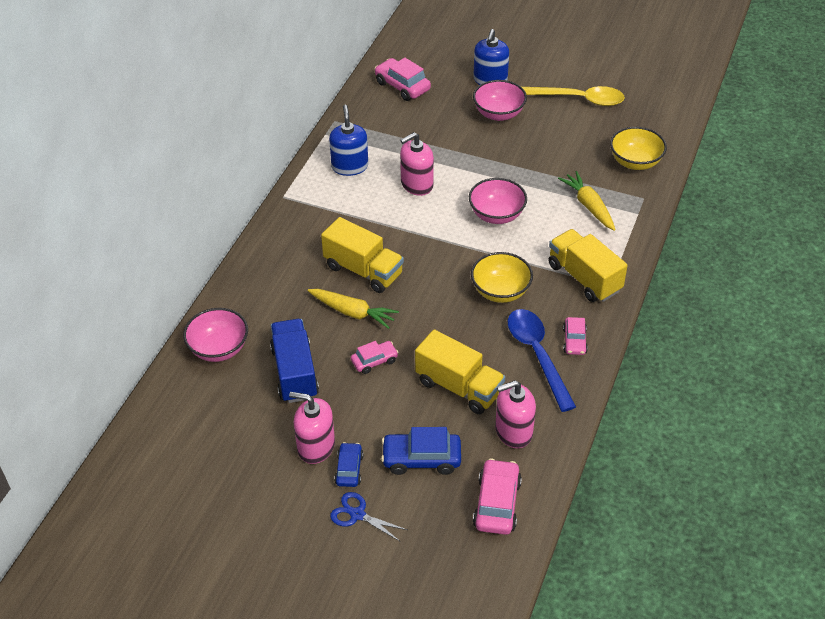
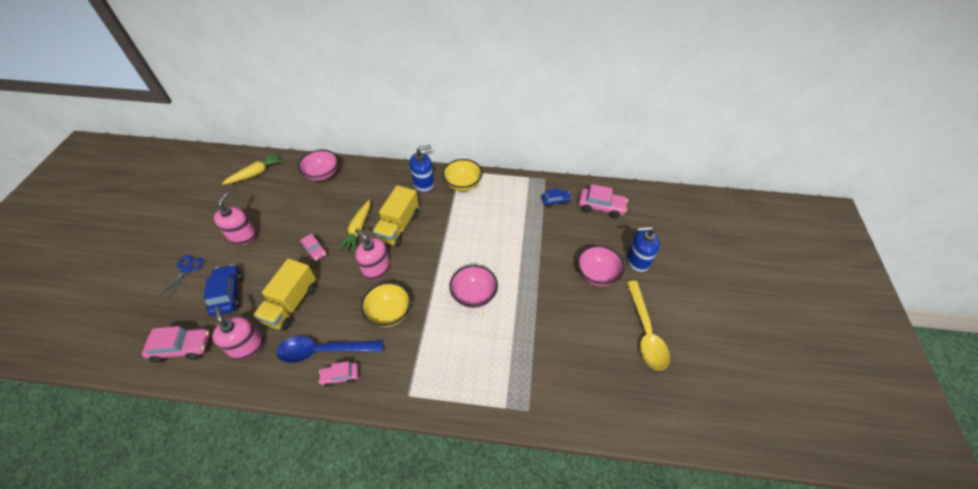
camera: 75 degrees right, 5 degrees up
blue truck [270,319,319,403] -> none
blue soap dispenser [329,105,368,176] -> blue soap dispenser moved to [409,145,434,192]
blue car [334,442,364,487] -> blue car moved to [541,188,572,207]
pink car [375,58,431,101] -> pink car turned 75 degrees clockwise [578,184,628,218]
pink soap dispenser [400,132,434,196] -> pink soap dispenser moved to [355,229,390,280]
blue spoon [508,309,576,412] -> blue spoon turned 150 degrees counterclockwise [276,336,383,363]
yellow truck [548,229,628,302] -> none
yellow carrot [558,171,616,231] -> yellow carrot moved to [222,153,283,185]
yellow bowl [610,127,667,170] -> yellow bowl moved to [442,159,483,191]

